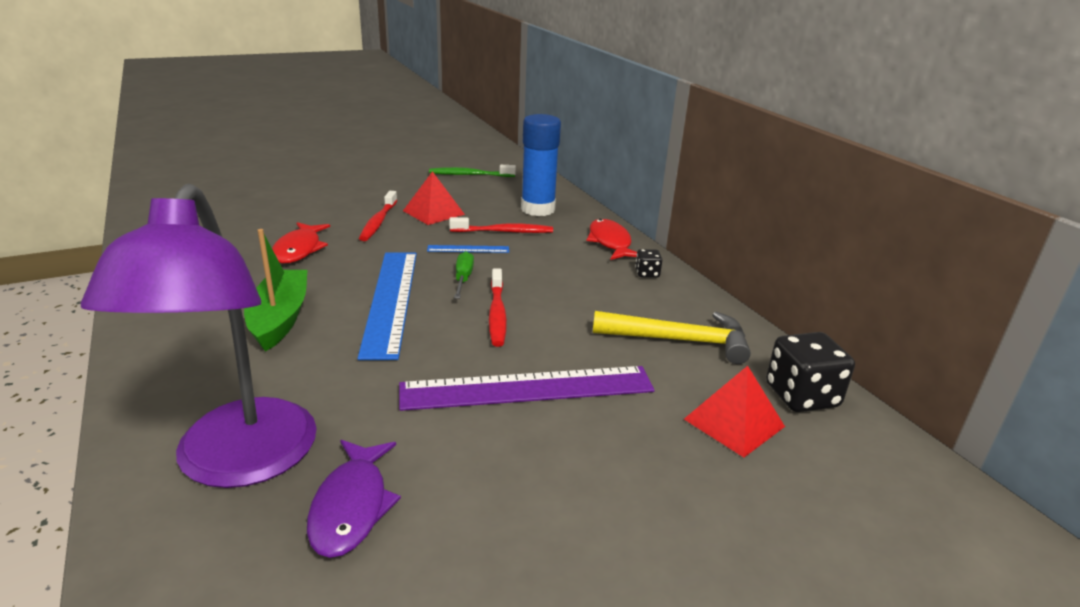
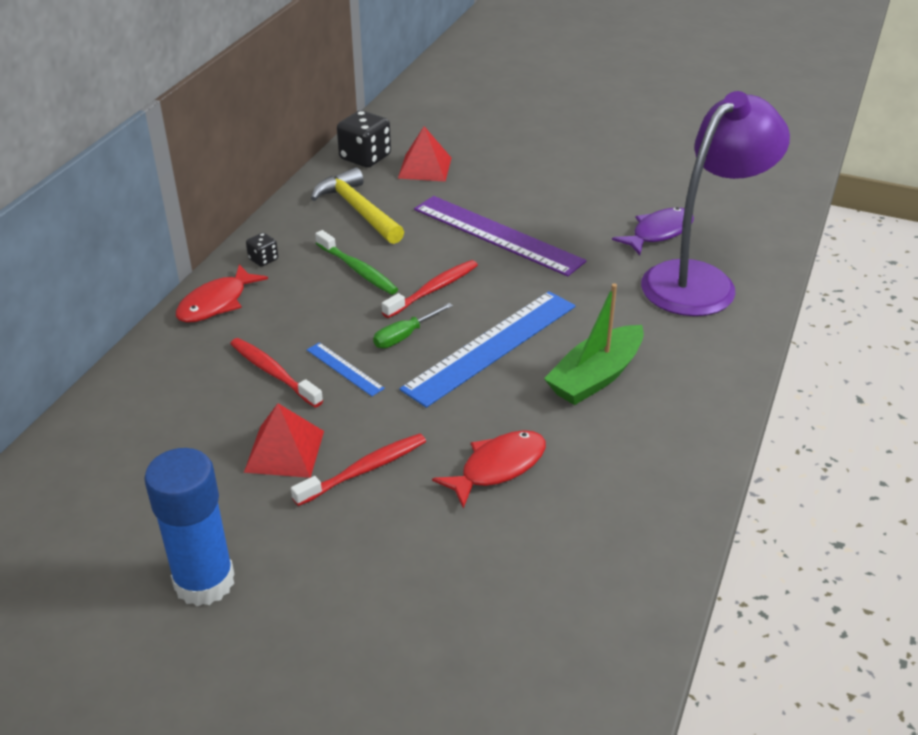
camera: 130 degrees left, 10 degrees up
green toothbrush [429,165,516,177] -> green toothbrush moved to [315,230,398,295]
blue glue stick [521,114,561,216] -> blue glue stick moved to [144,448,235,606]

